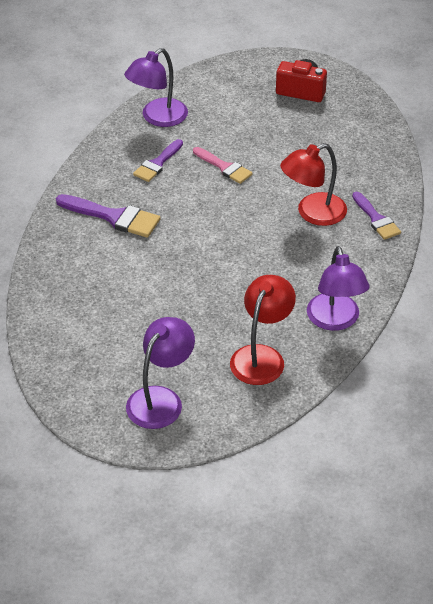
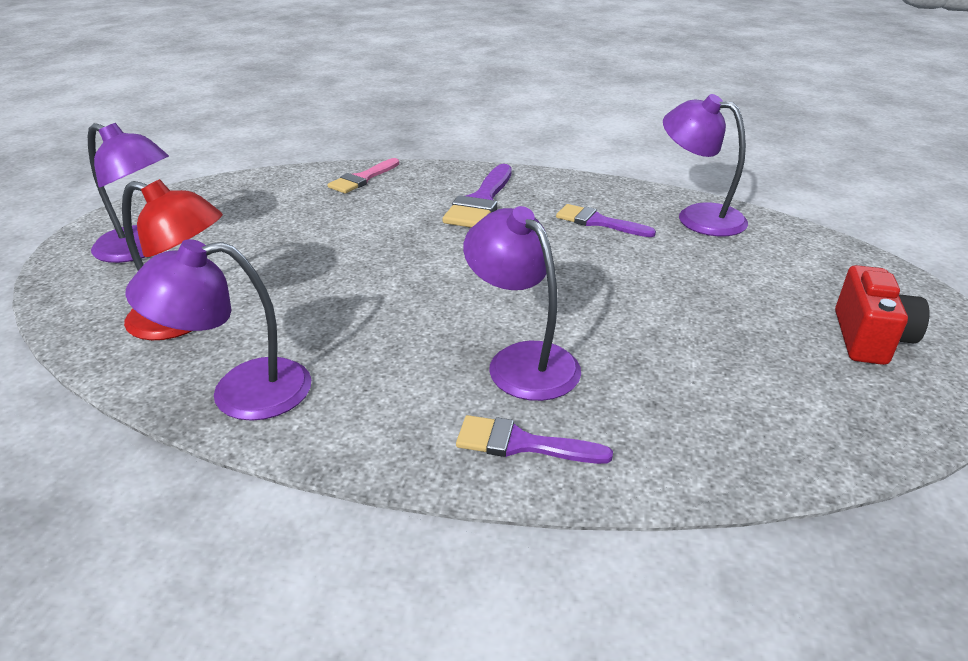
camera: 85 degrees right, 10 degrees down
pink brush [193,147,253,184] -> pink brush moved to [327,158,399,193]
red lamp [280,143,347,226] -> purple lamp [463,206,581,401]
purple brush [352,192,401,240] -> purple brush turned 45 degrees clockwise [456,415,613,464]

